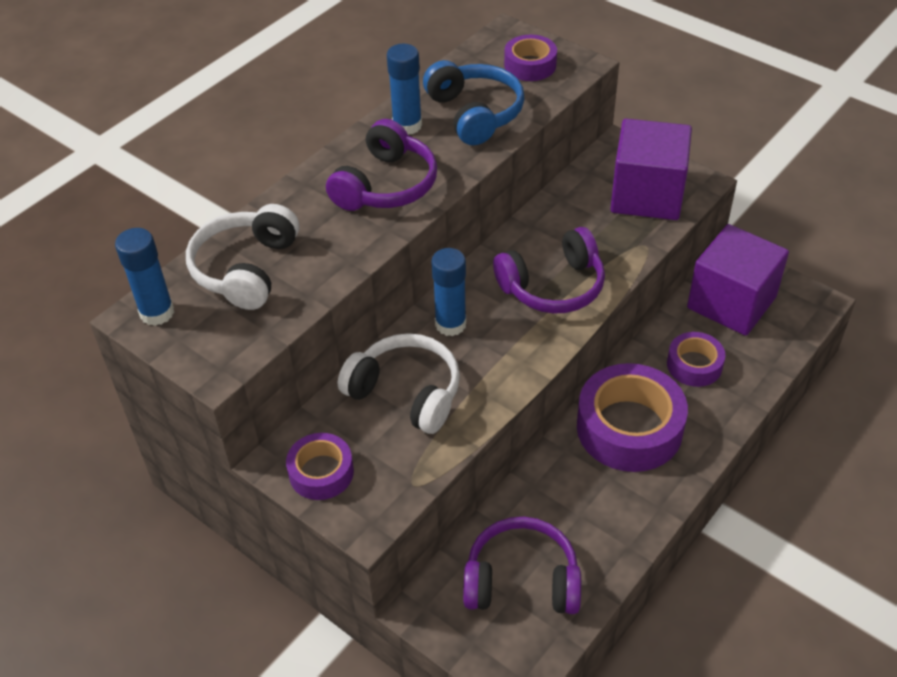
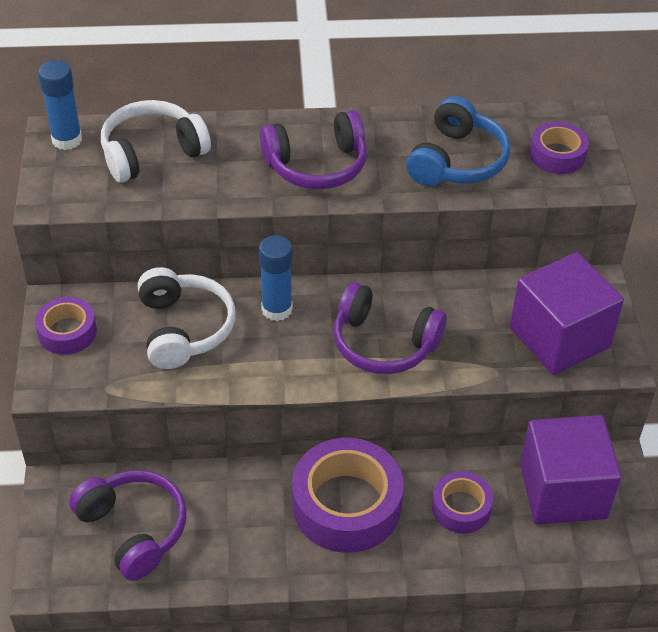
camera: 45 degrees right, 0 degrees up
blue glue stick [387,44,422,135] -> none

